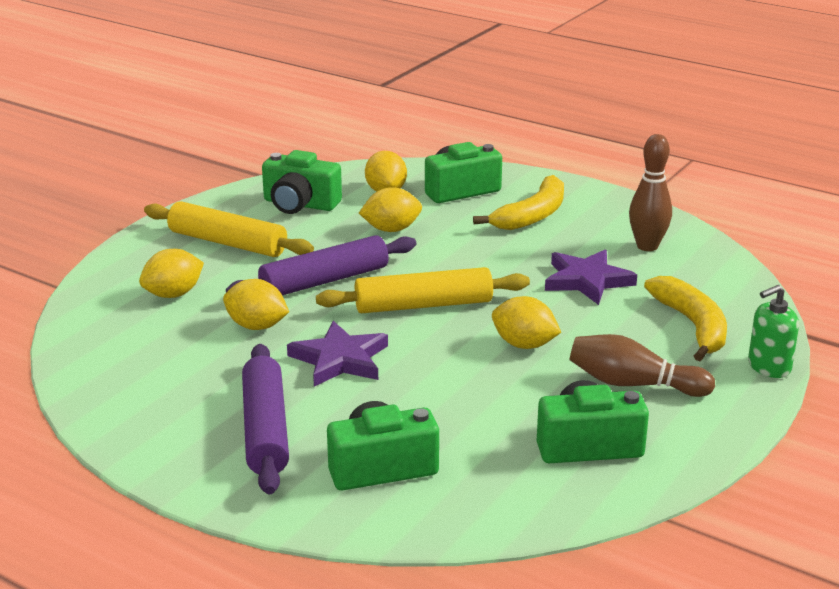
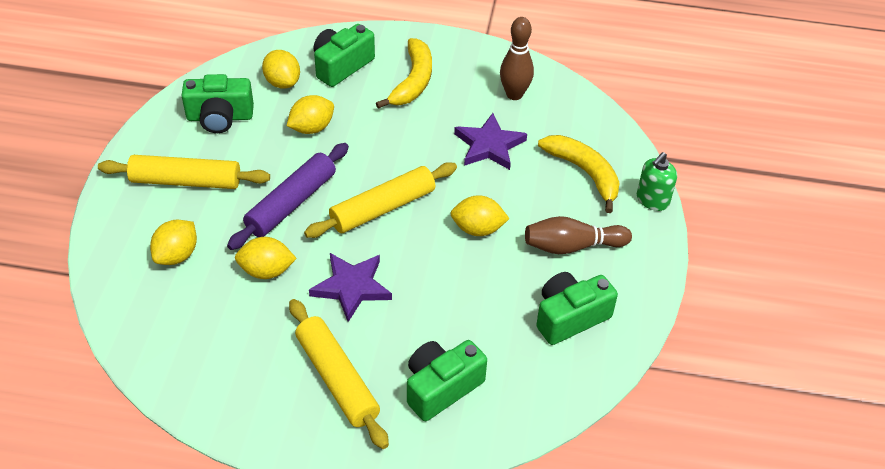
camera: 25 degrees left, 20 degrees up
purple rolling pin [242,344,289,494] -> yellow rolling pin [289,299,389,449]

